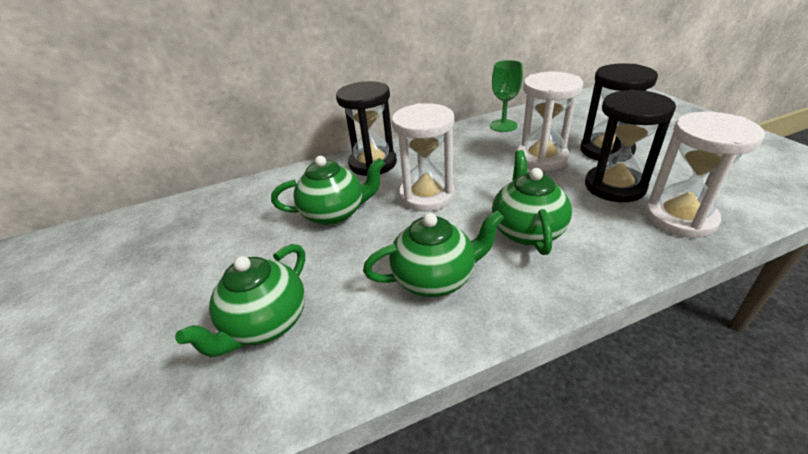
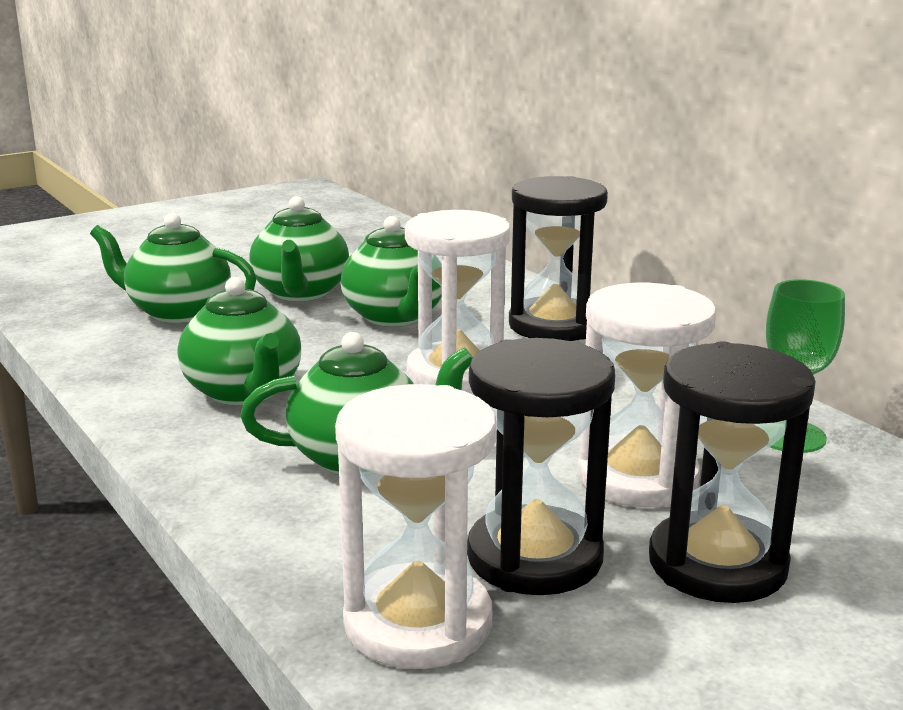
camera: 75 degrees right, 15 degrees down
none -> green teapot [249,196,349,302]

